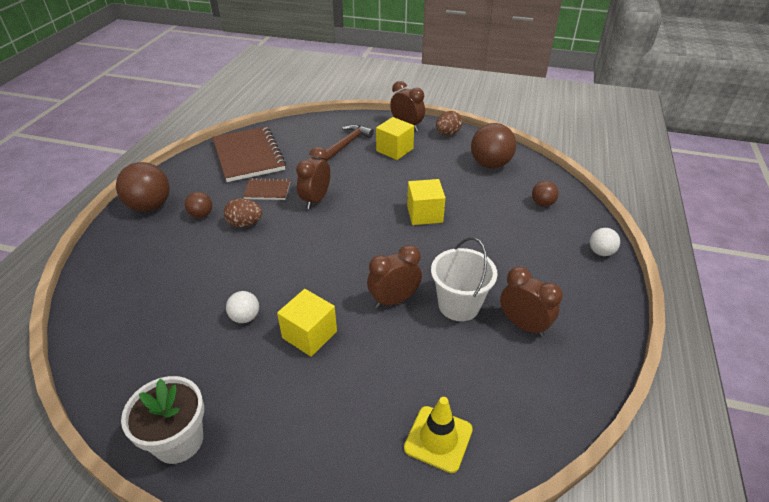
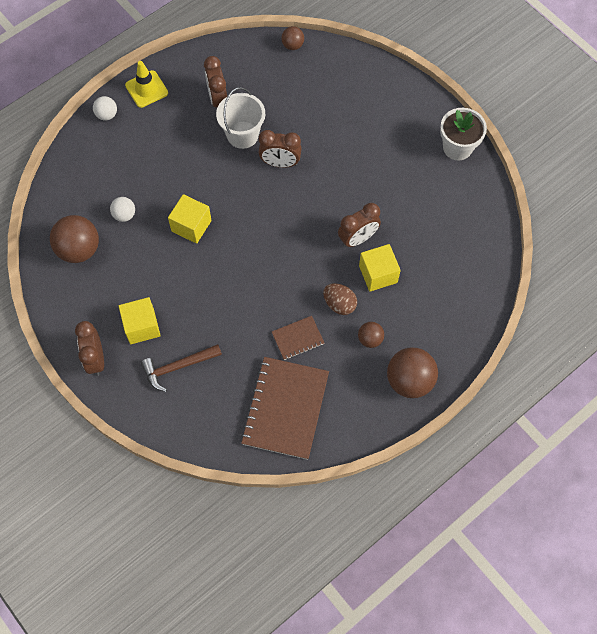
camera: 145 degrees left, 25 degrees up
white ball [226,291,259,323] -> white ball moved to [110,197,135,222]
brown notebook [243,178,290,200] -> brown notebook turned 60 degrees counterclockwise [272,316,324,360]
yellow cube [277,289,337,357] -> yellow cube moved to [359,244,401,292]
brown clock [296,147,330,209] -> brown clock moved to [338,203,381,248]
yellow traffic cone [404,397,473,473] -> yellow traffic cone moved to [125,61,168,108]
brown egg [436,111,462,135] -> none
brown ball [532,181,559,207] -> brown ball moved to [281,26,304,50]

